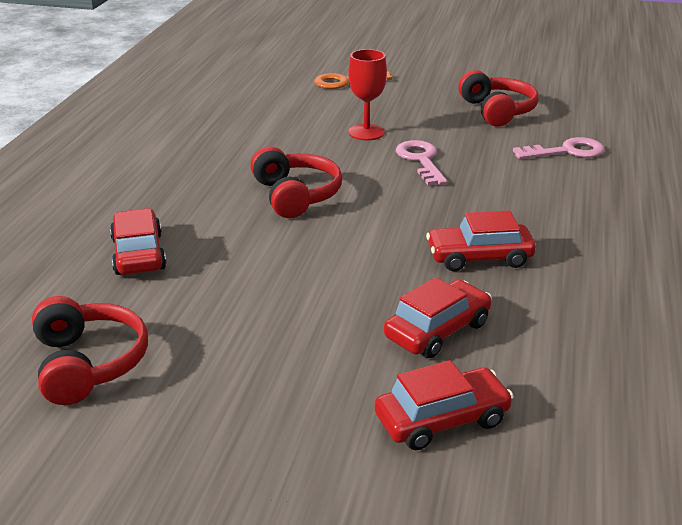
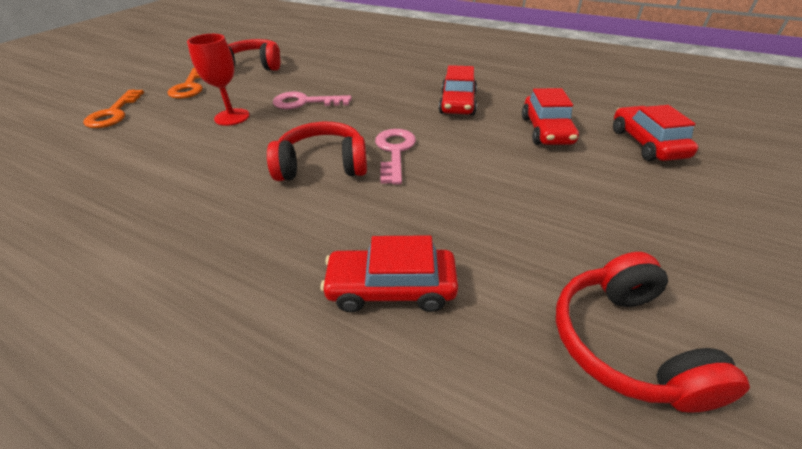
camera: 75 degrees left, 10 degrees up
red headphones [32,296,148,405] -> red headphones turned 90 degrees counterclockwise [556,252,750,412]
red car [384,277,492,358] -> red car turned 150 degrees counterclockwise [522,88,579,145]
pink key [513,137,604,159] -> pink key moved to [375,129,416,185]
none -> orange key [167,68,203,99]

